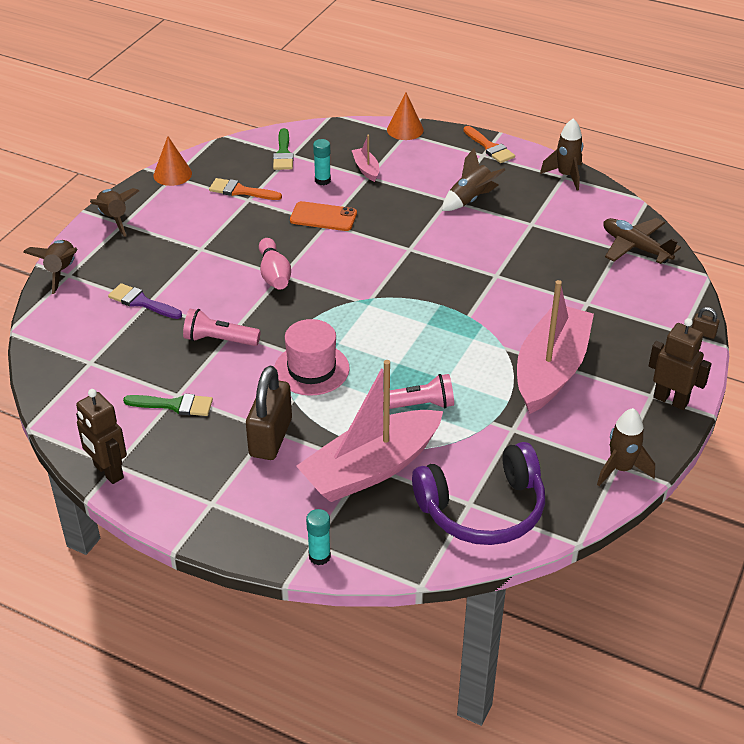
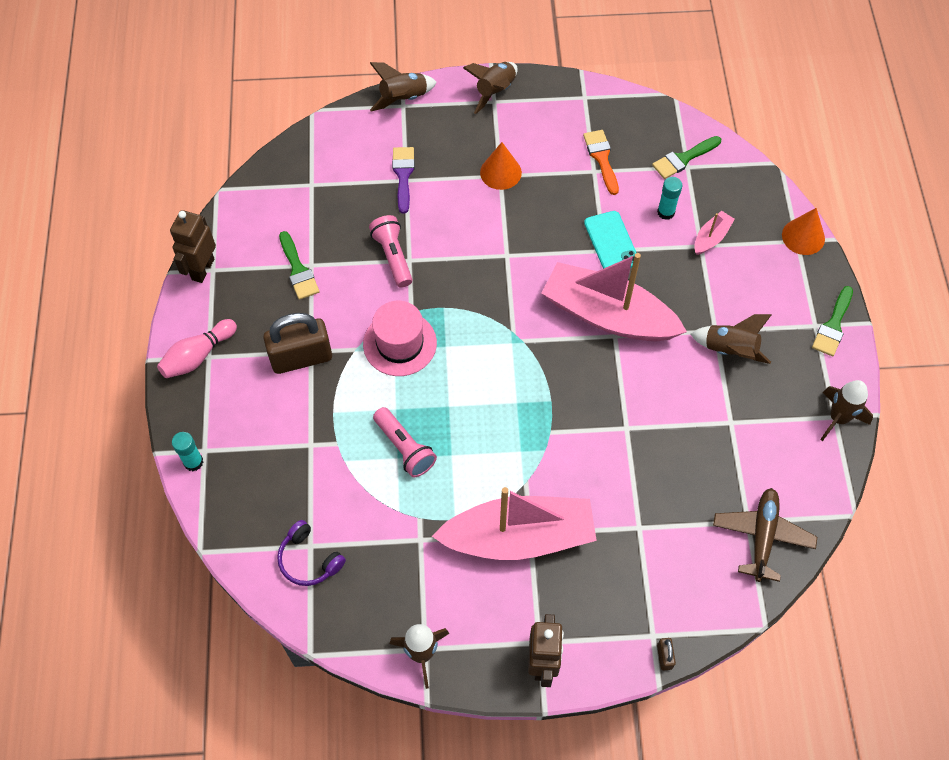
camera: 60 degrees right, 20 degrees up
orange cone [153,136,192,186] -> orange cone moved to [480,142,522,190]
pink bowling pin [259,238,291,290] -> pink bowling pin moved to [157,319,237,378]
orange phone [290,201,357,231] -> turquoise phone [584,211,636,269]
pink boat [296,360,443,502] -> pink boat moved to [542,253,687,341]
purple headphones [412,442,545,545] -> purple headphones [277,520,346,586], size x0.53
orange brush [464,126,515,163] -> green brush [812,286,853,356]

